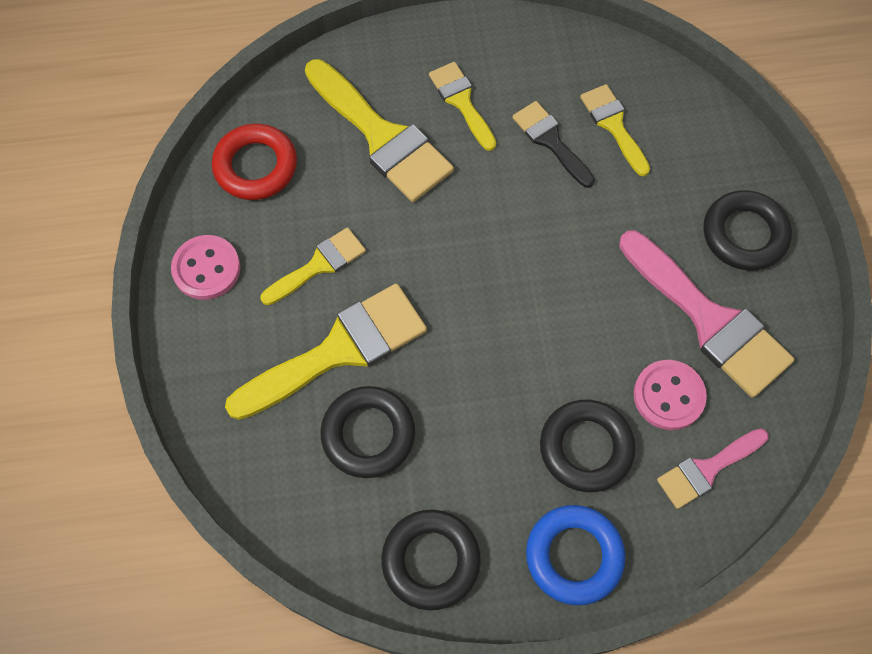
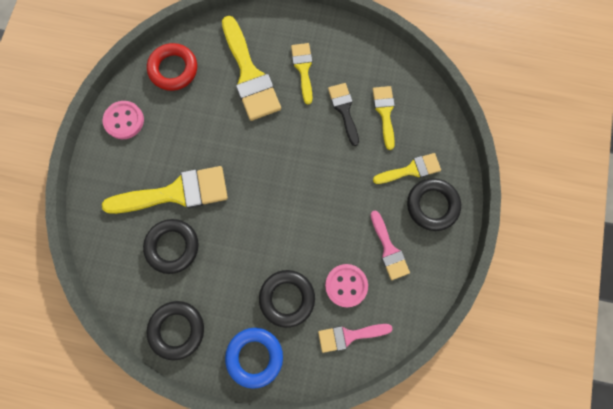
camera: 20 degrees right, 10 degrees up
yellow brush [260,227,366,305] -> yellow brush moved to [373,153,441,184]
pink brush [619,230,794,398] -> pink brush [371,211,410,280], size x0.56

